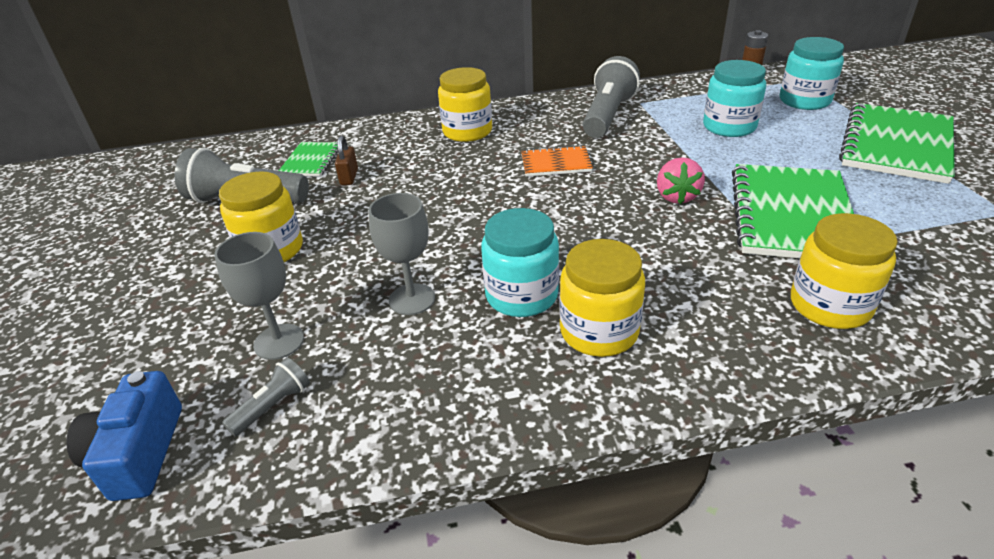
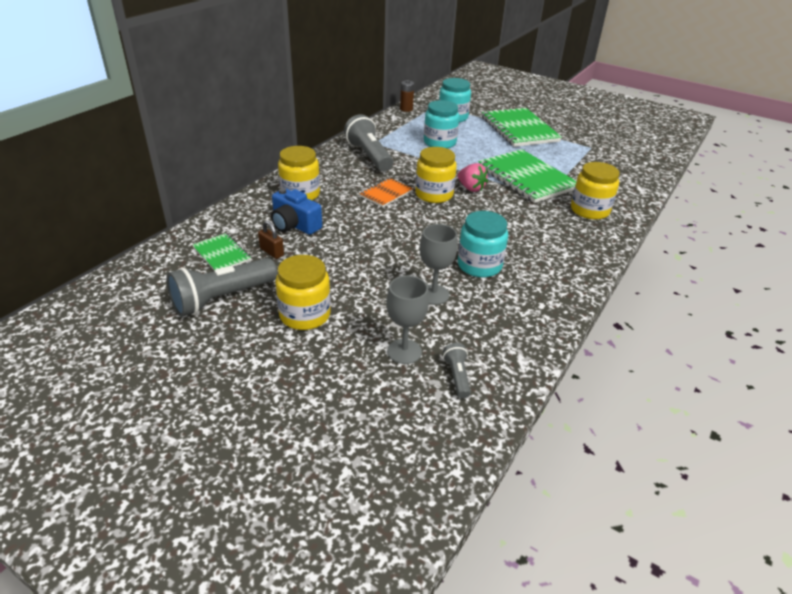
camera: 50 degrees left, 0 degrees up
blue camera [66,371,182,501] -> blue camera moved to [271,188,322,235]
yellow jar [559,239,645,357] -> yellow jar moved to [415,147,457,203]

